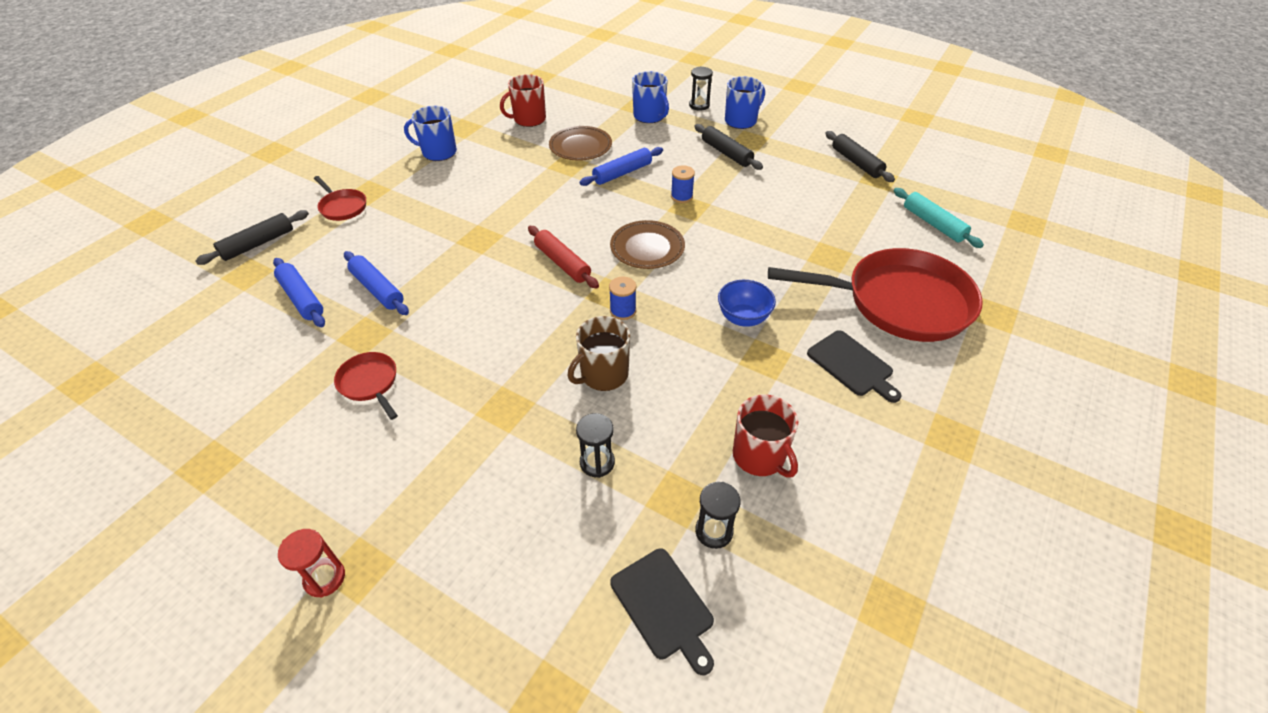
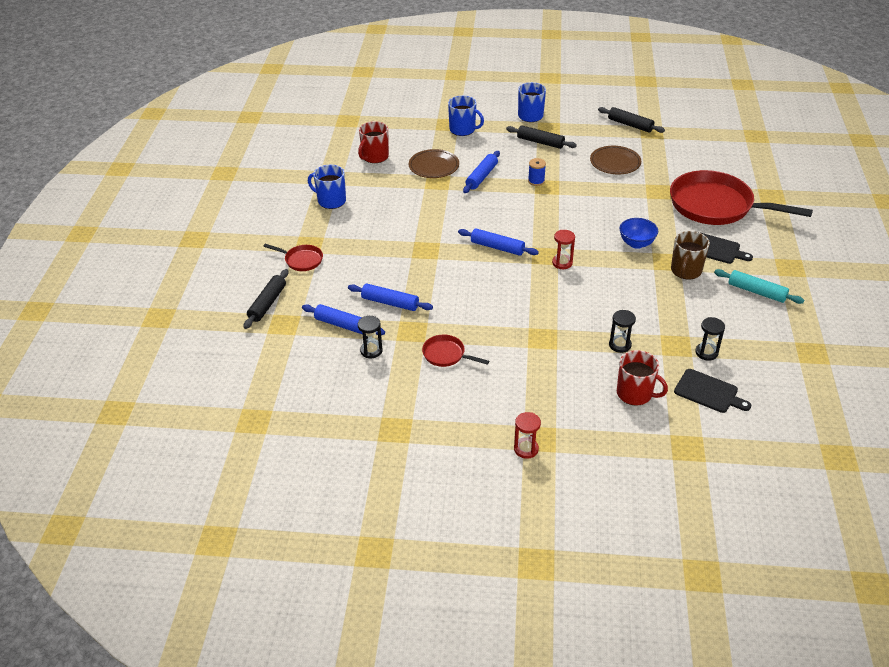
camera: 25 degrees left, 5 degrees down
blue mug [404,106,457,161] -> blue mug turned 45 degrees clockwise [308,165,346,209]
red rolling pin [528,226,599,289] -> blue rolling pin [458,228,539,256]
brown mug [568,316,630,391] -> brown mug moved to [671,231,710,279]
blue spool [609,277,636,320] -> red hourglass [552,230,575,269]
brown plate [610,220,685,269] -> brown plate moved to [590,146,641,175]
black hourglass [689,66,713,111] -> black hourglass moved to [358,316,383,358]
red mug [733,395,798,478] -> red mug moved to [617,350,668,406]
red pan [768,248,983,342] -> red pan turned 135 degrees counterclockwise [670,170,813,225]
turquoise rolling pin [894,188,984,248] -> turquoise rolling pin moved to [714,269,804,304]

